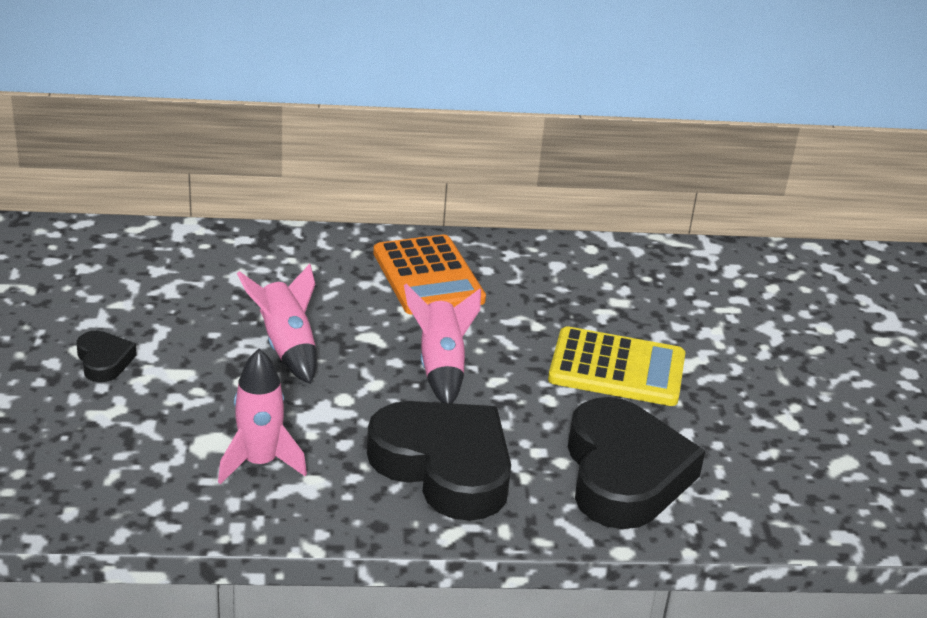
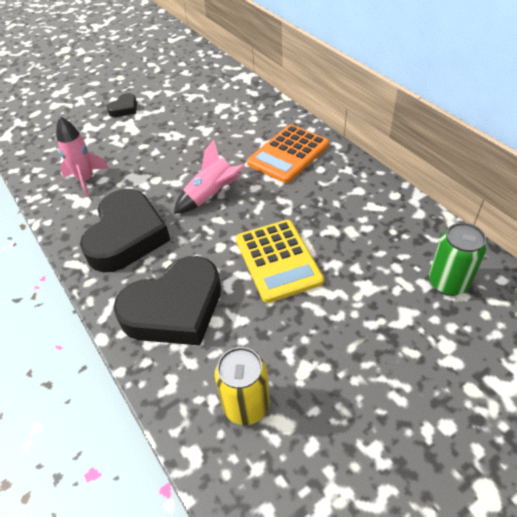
camera: 65 degrees right, 15 degrees up
pink rocket [237,264,317,384] -> none
none -> yellow can [215,347,270,425]
none -> green can [429,222,487,296]

